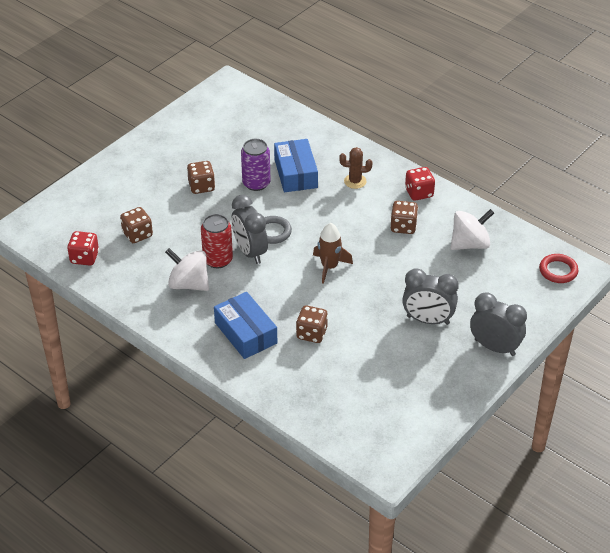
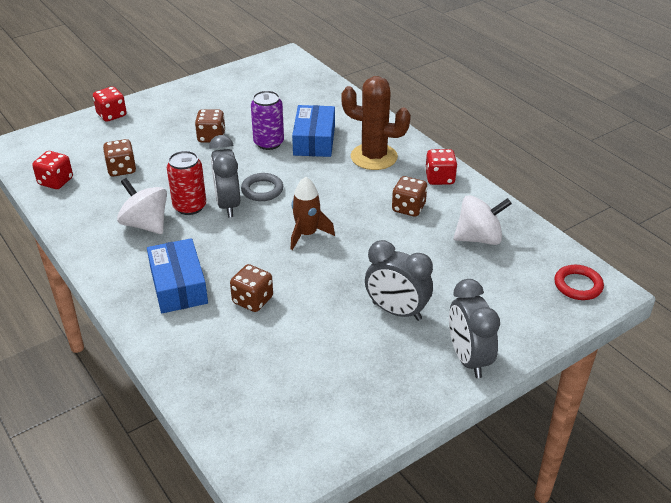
camera: 15 degrees right, 5 degrees down
brown cactus [339,147,372,189] -> brown cactus [341,76,411,170], size x1.88
grey clock [470,292,527,356] -> grey clock turned 150 degrees counterclockwise [449,279,500,378]
none -> red dice [93,87,127,122]

